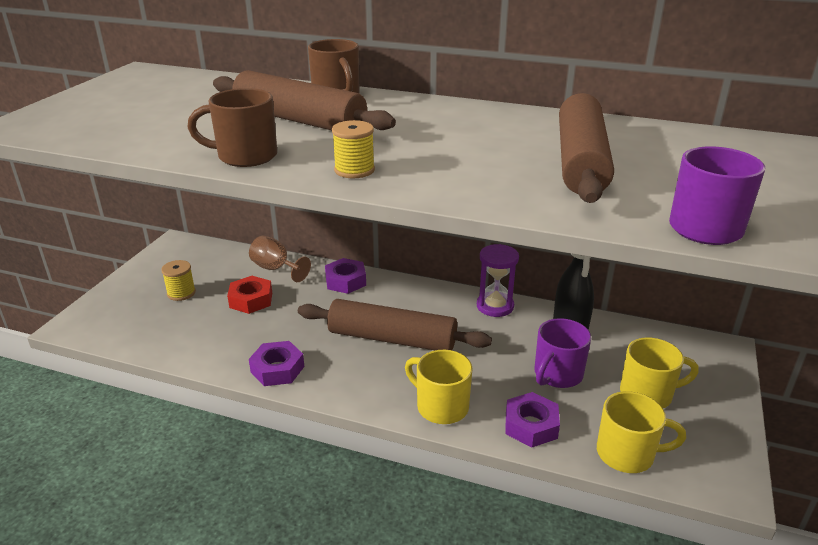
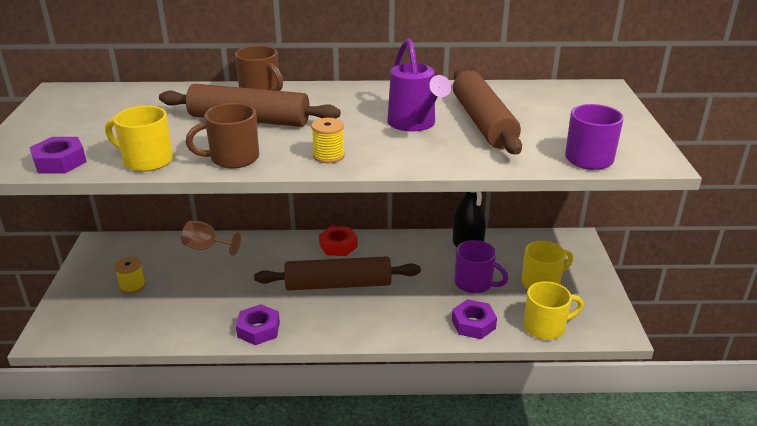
camera: 20 degrees left, 0 degrees up
red nut [227,276,272,314] -> red nut moved to [319,226,358,256]
purple nut [325,258,366,294] -> purple nut moved to [30,137,87,173]
yellow mug [405,350,473,424] -> yellow mug moved to [105,106,173,172]
purple hourglass [477,244,519,317] -> none
purple mug [535,318,591,388] -> purple mug turned 75 degrees counterclockwise [454,240,508,293]
none -> purple watering can [388,38,451,131]

